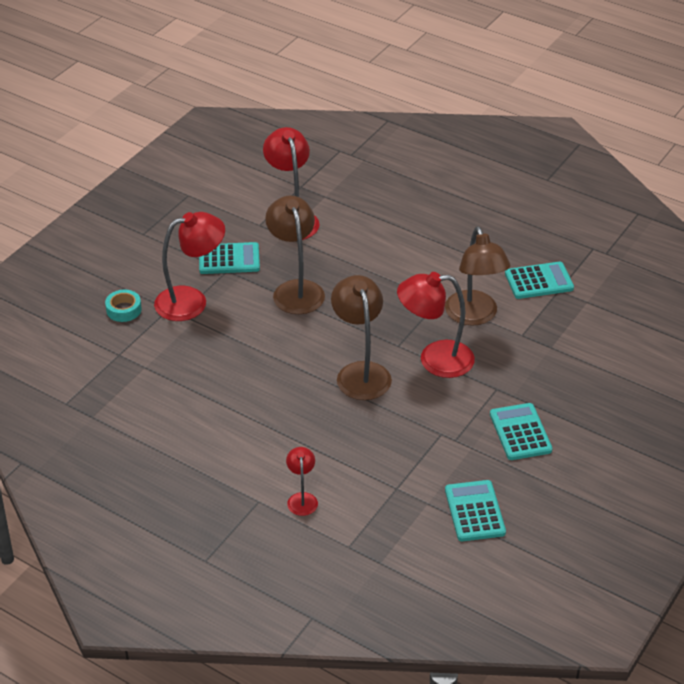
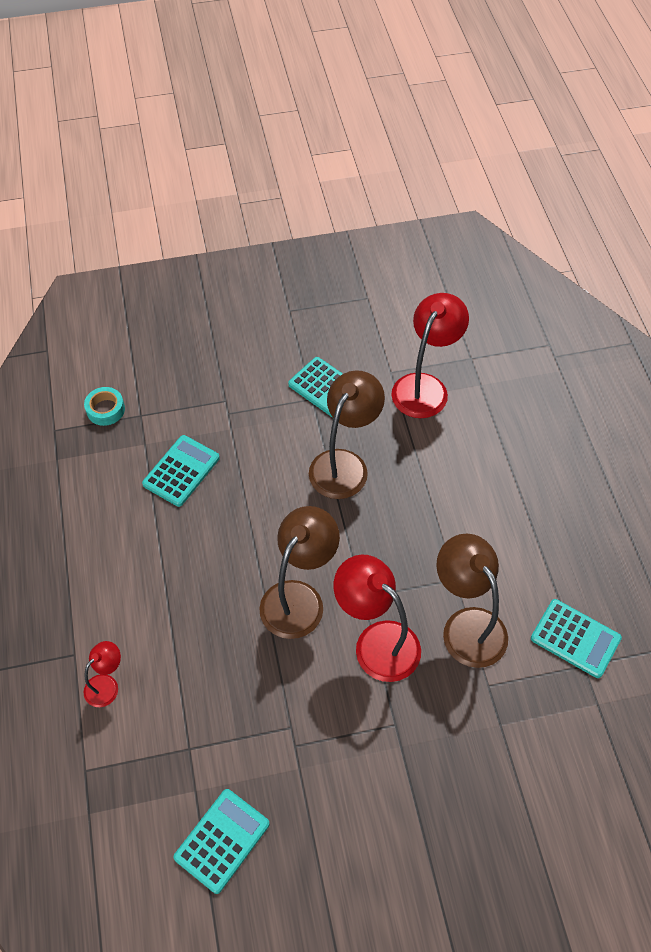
camera: 45 degrees right, 15 degrees up
turquoise tape [105,290,142,322] -> turquoise tape moved to [84,387,125,426]
red lamp [154,212,225,321] -> none
brown lamp [445,227,510,326] -> brown lamp turned 120 degrees clockwise [436,534,508,668]
turquoise calculator [490,403,553,460] -> turquoise calculator moved to [142,435,220,507]

